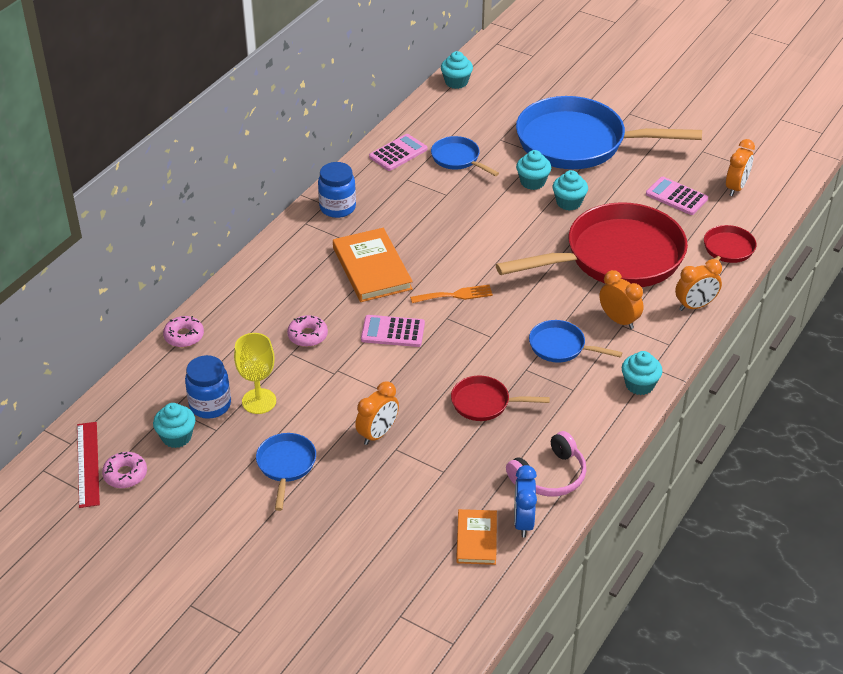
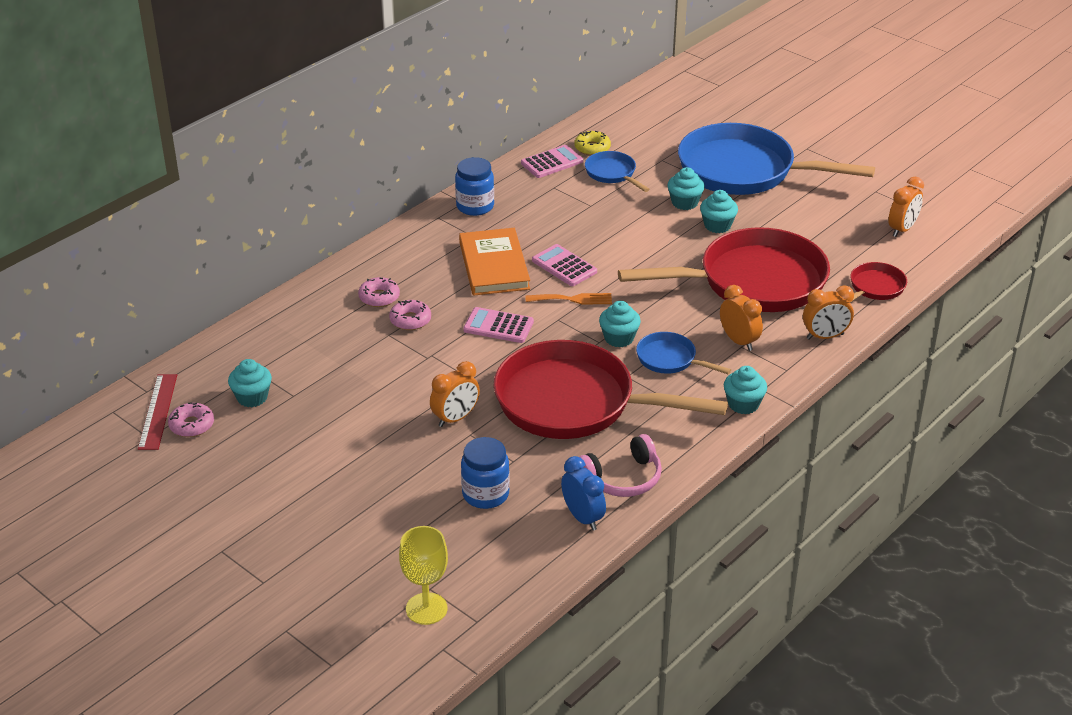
camera: 10 degrees right, 5 degrees down
pink donut [163,316,204,347] -> pink donut moved to [358,277,400,307]
blue jar [185,355,231,419] -> blue jar moved to [461,437,510,509]
yellow goblet [234,333,276,414] -> yellow goblet moved to [399,526,448,625]
blue pan [256,433,316,511] -> none
turquoise cupcake [441,51,473,89] -> turquoise cupcake moved to [599,301,641,347]
red pan [451,376,550,421] -> red pan [494,340,728,439], size x2.25
orange book [456,509,497,565] -> none
blue clock [514,465,537,537] -> blue clock turned 135 degrees clockwise [561,456,606,531]
pink calculator [646,177,708,215] -> pink calculator moved to [532,244,597,286]
none -> yellow donut [574,131,611,156]

